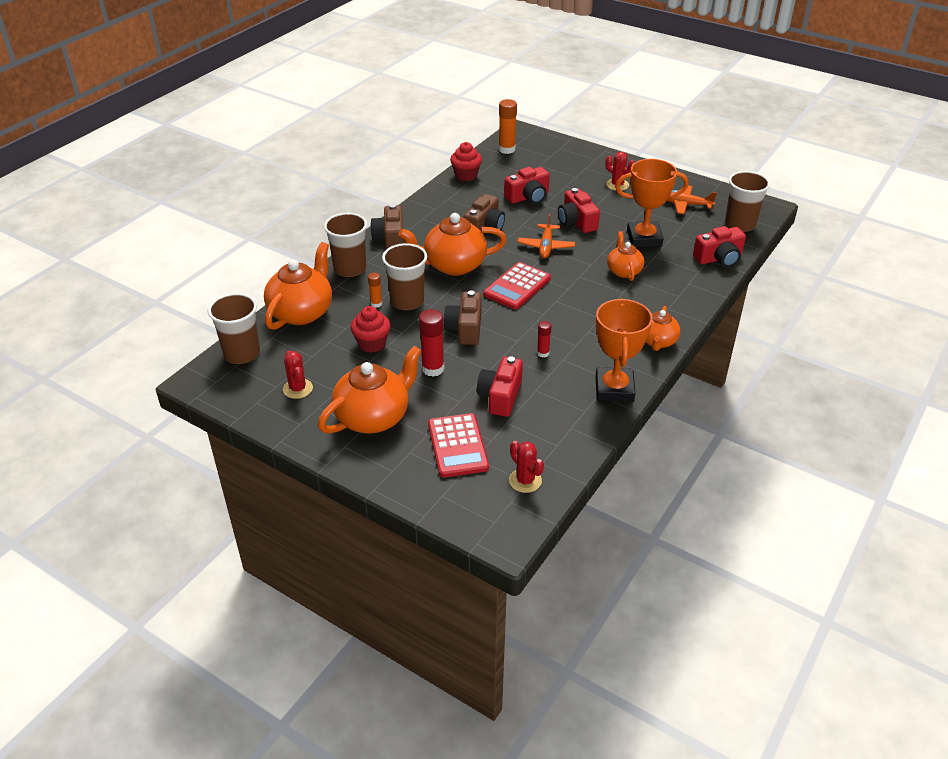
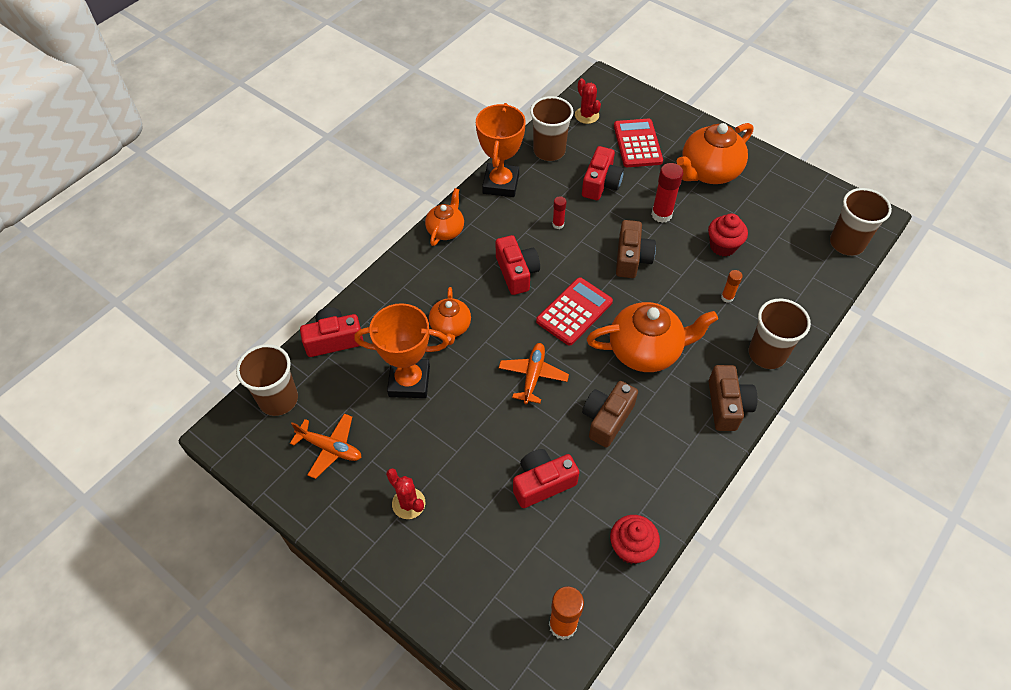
camera: 175 degrees left, 15 degrees up
orange teapot [264,242,332,330] -> none
red cactus [283,351,313,399] -> none
brown cup [382,243,427,310] -> brown cup moved to [530,96,574,161]
red camera [558,188,600,233] -> red camera moved to [496,235,540,295]

